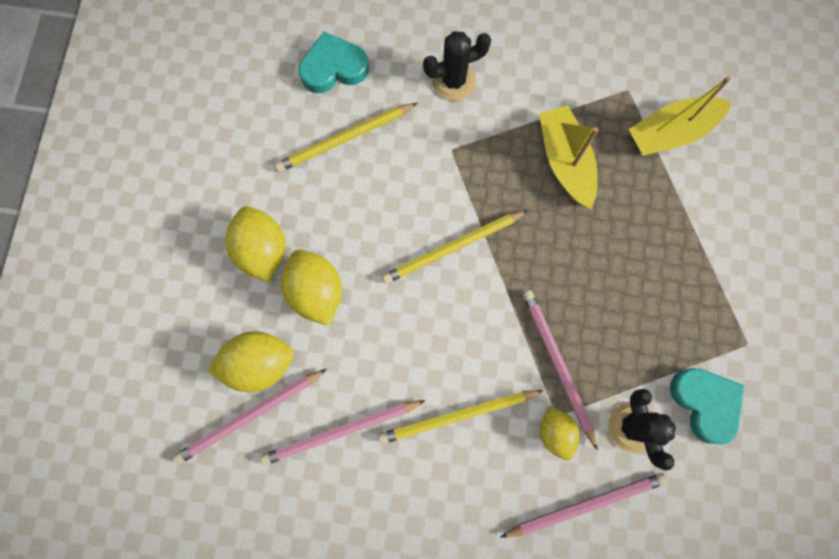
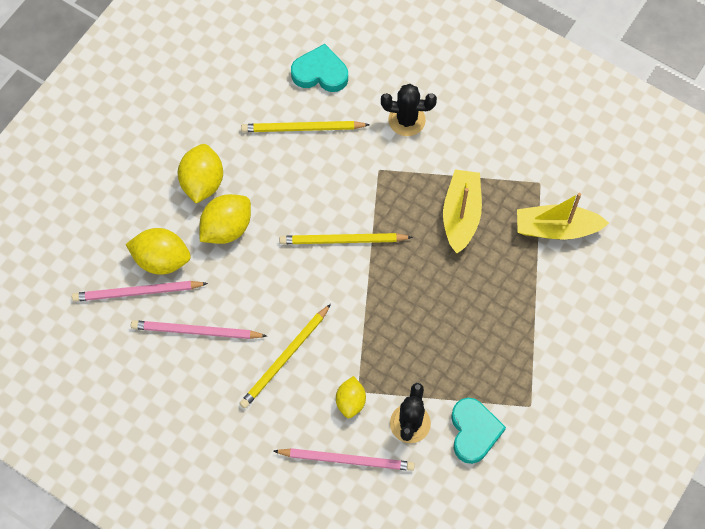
camera: 25 degrees right, 10 degrees down
yellow lemon [281,249,342,326] -> yellow lemon turned 45 degrees clockwise [199,194,251,244]
yellow pencil [378,390,544,444] -> yellow pencil turned 60 degrees counterclockwise [239,304,331,408]
pink pencil [523,290,598,451] -> none

